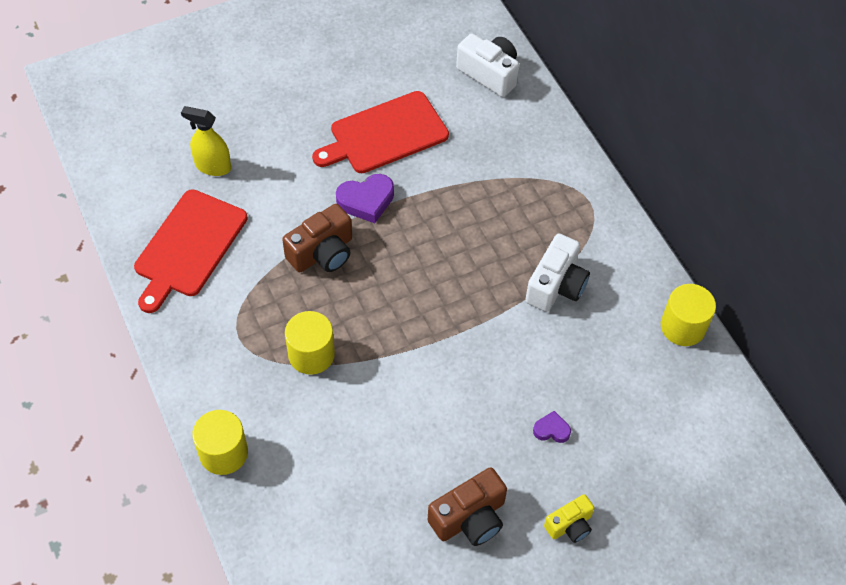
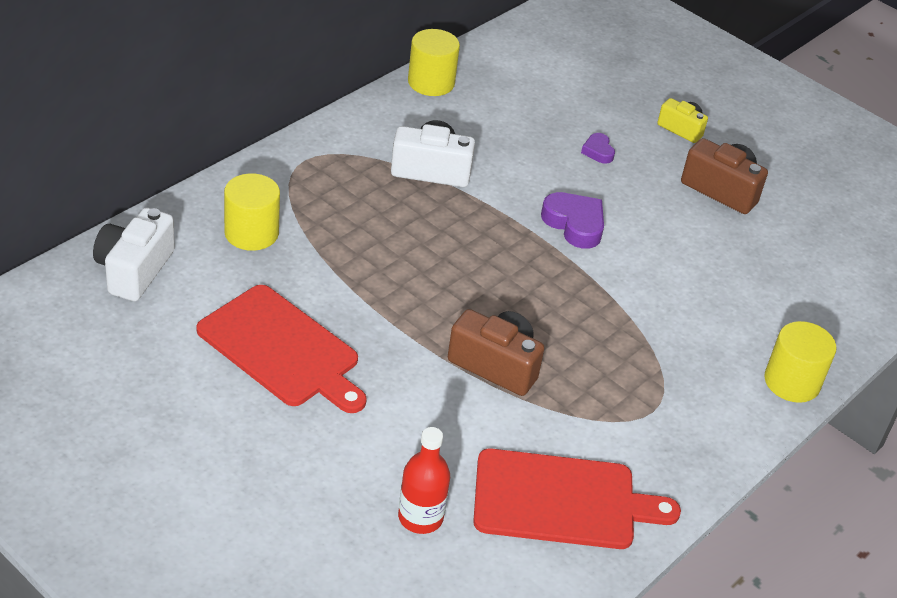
camera: 115 degrees left, 15 degrees down
yellow spray bottle [181,106,231,176] -> red bottle [398,427,450,534]
yellow cylinder [285,311,335,375] -> yellow cylinder moved to [224,173,280,251]
purple heart [336,174,394,223] -> purple heart moved to [541,192,604,249]

